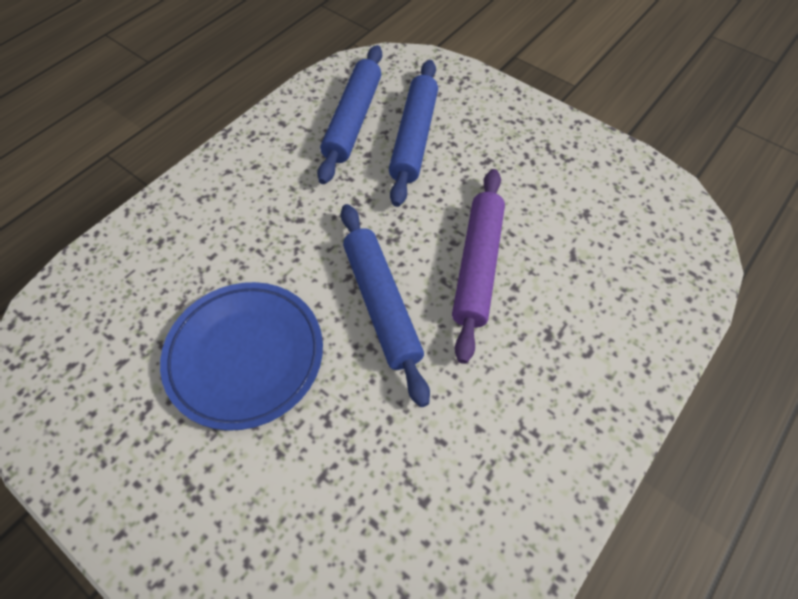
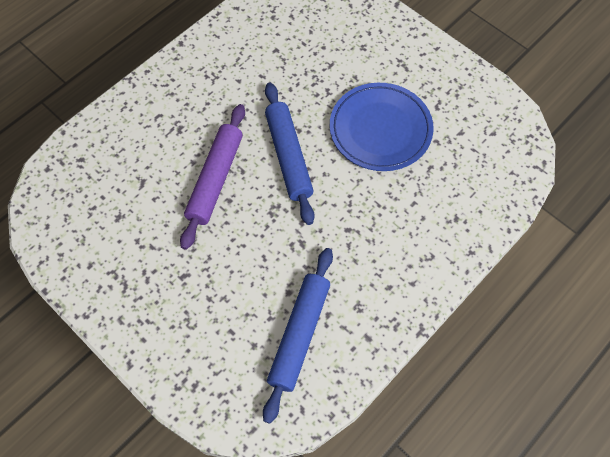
camera: 175 degrees left, 5 degrees up
blue rolling pin [389,60,438,207] -> none

